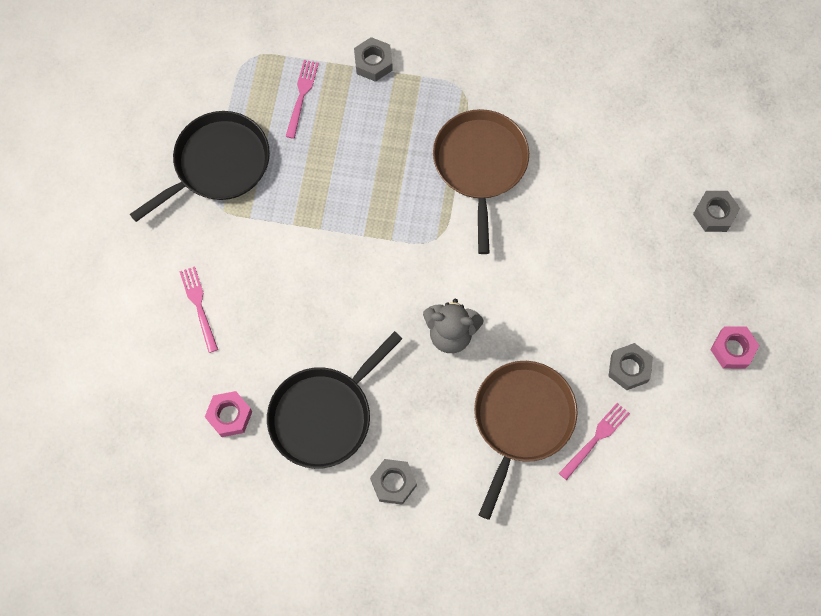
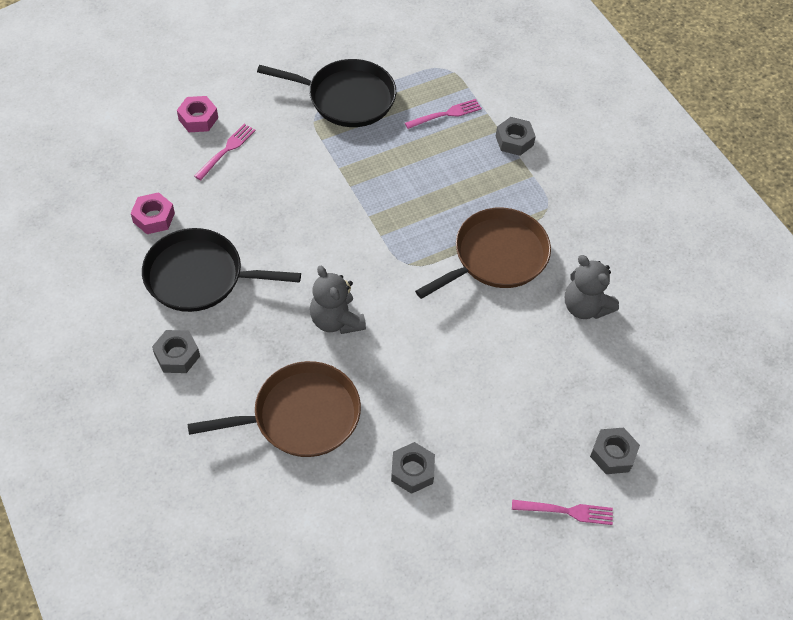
camera: 50 degrees right, 15 degrees down
pink fork [559,403,630,480] -> pink fork moved to [512,500,613,525]
pink nut [710,326,760,369] -> pink nut moved to [177,96,218,132]
none -> grey teddy bear [565,255,619,319]

